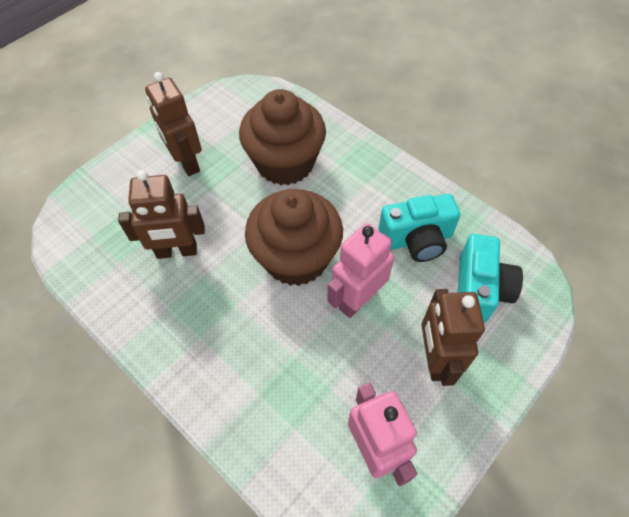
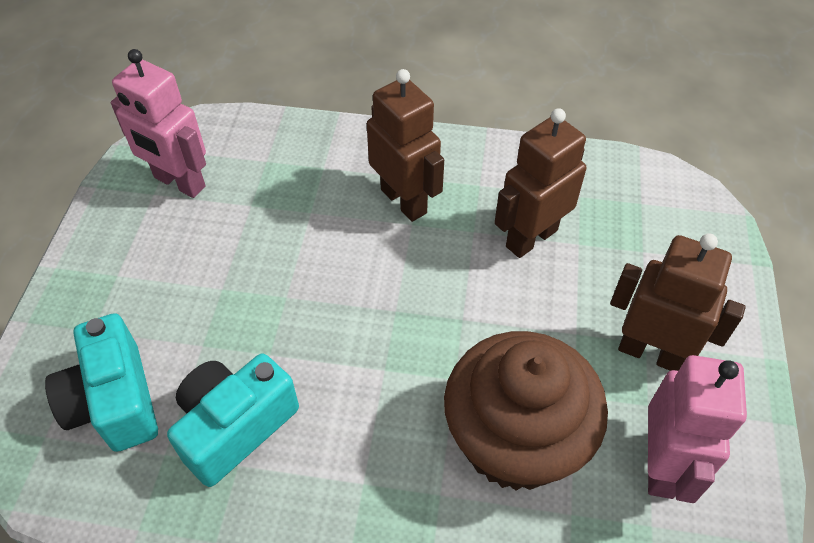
camera: 145 degrees right, 5 degrees down
brown cupcake [245,189,343,286] -> none
pink robot [327,223,394,318] -> pink robot moved to [648,355,747,503]
brown robot [421,289,485,386] -> brown robot moved to [367,69,444,222]

